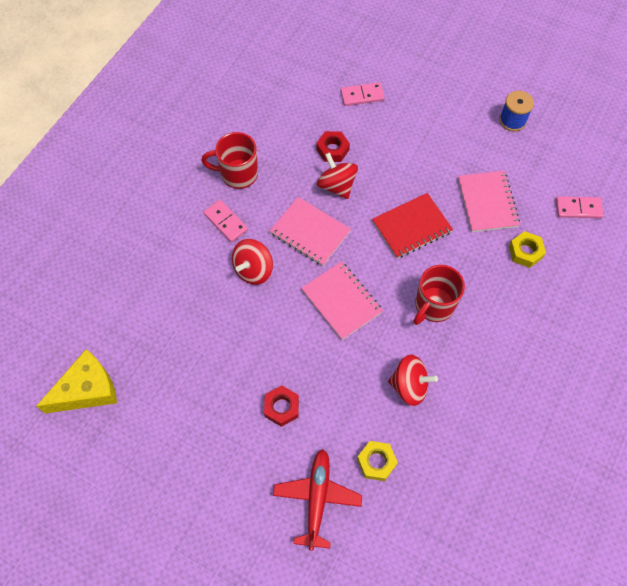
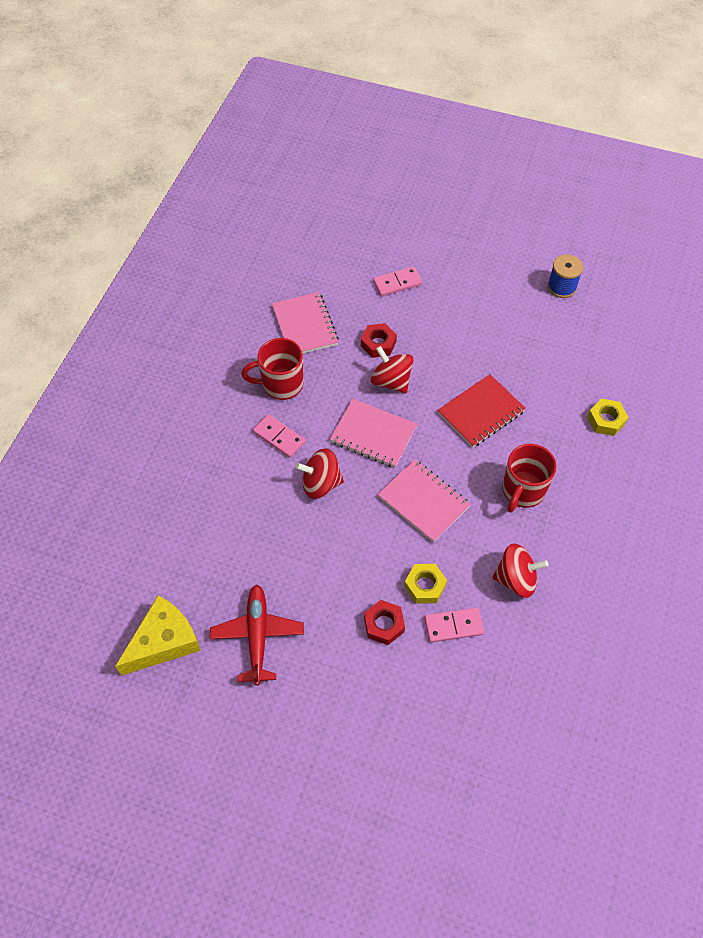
camera: 10 degrees left, 5 degrees down
red spinning top [232,239,273,285] -> red spinning top turned 60 degrees clockwise [295,448,344,499]
red plane [273,449,362,551] -> red plane moved to [210,584,304,686]
yellow nut [357,441,398,481] -> yellow nut moved to [404,564,447,604]
pink notebook [458,171,520,232] -> pink notebook moved to [272,292,339,353]
pink domino [556,196,604,218] -> pink domino moved to [424,608,484,643]

